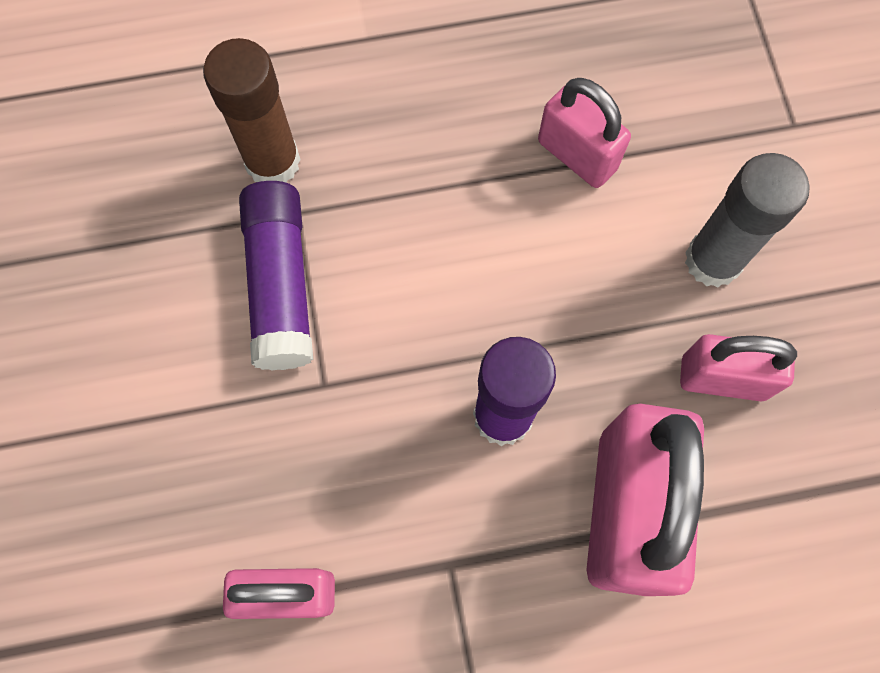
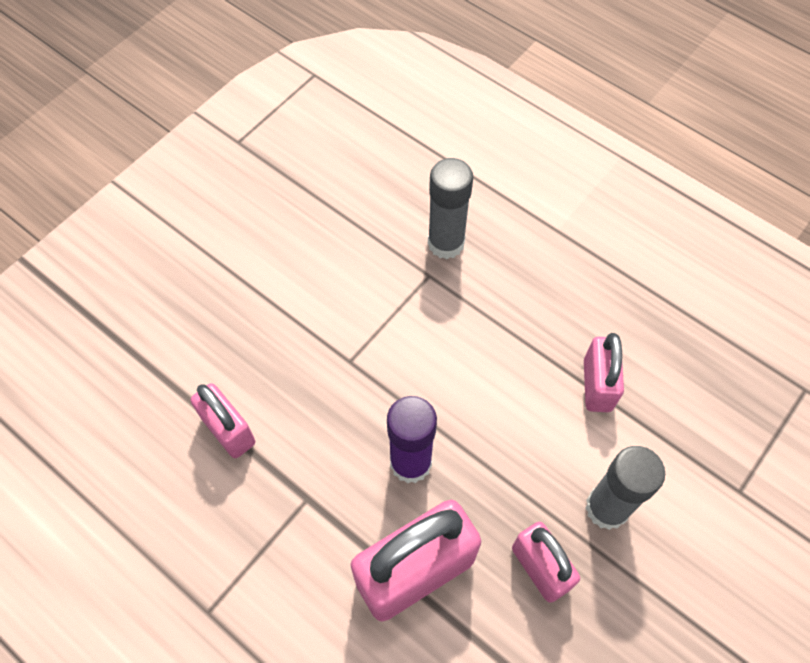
camera: 50 degrees right, 10 degrees down
brown glue stick [203,38,301,182] -> grey glue stick [428,158,473,259]
purple glue stick [239,181,313,370] -> none

